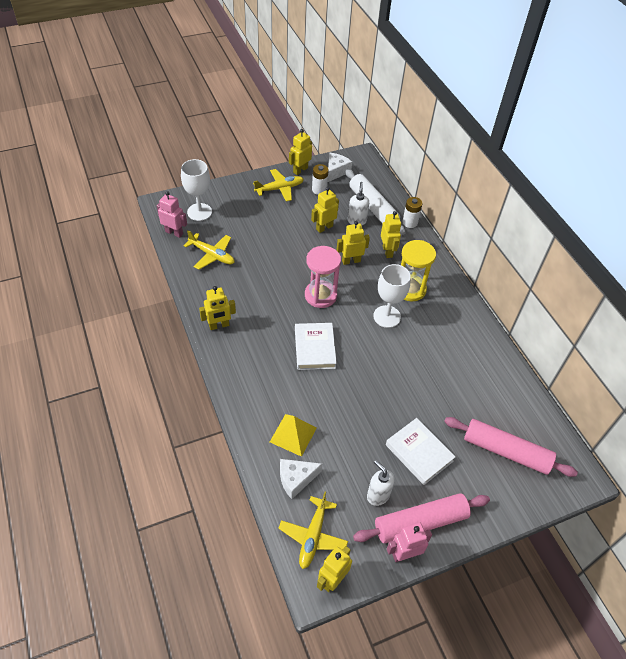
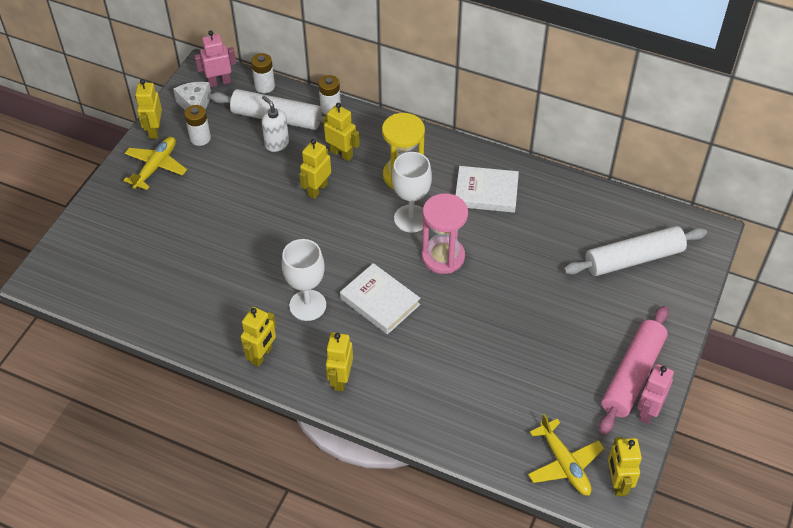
camera: 40 degrees left, 0 degrees up
pink robot [157,191,187,238] -> pink robot moved to [194,30,236,87]
white goblet [181,159,212,221] -> white goblet moved to [282,239,326,321]
yellow plane [184,230,235,270] -> none
yellow pyramid [270,414,317,457] -> none
white cheese [280,459,322,499] -> none
pink hourglass [305,246,341,308] -> pink hourglass moved to [422,194,468,274]
yellow robot [311,187,339,233] -> yellow robot moved to [326,333,353,391]
white soap dispenser [367,460,395,506] -> none
white book [386,418,455,485] -> white book moved to [455,166,519,213]
pink rolling pin [444,417,578,477] -> white rolling pin [564,226,707,276]
none -> white battery [251,53,275,93]

